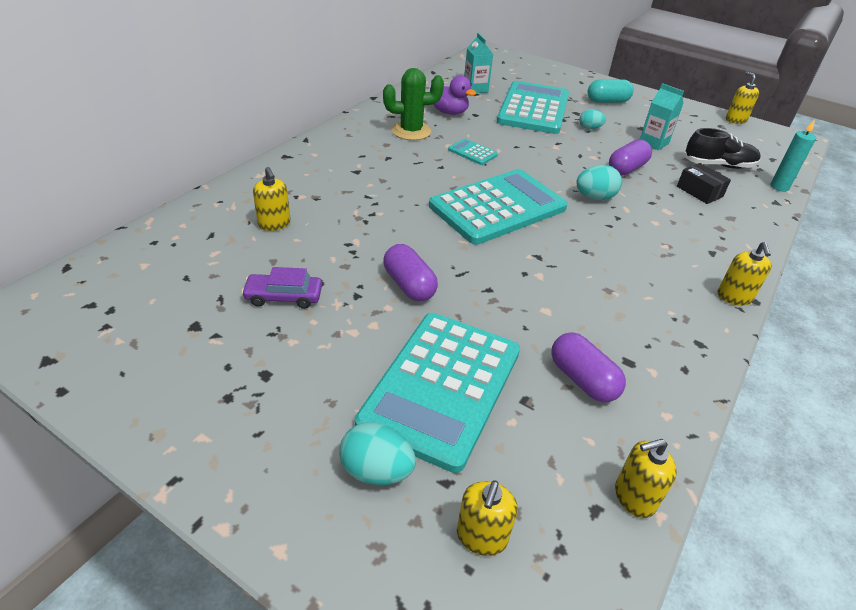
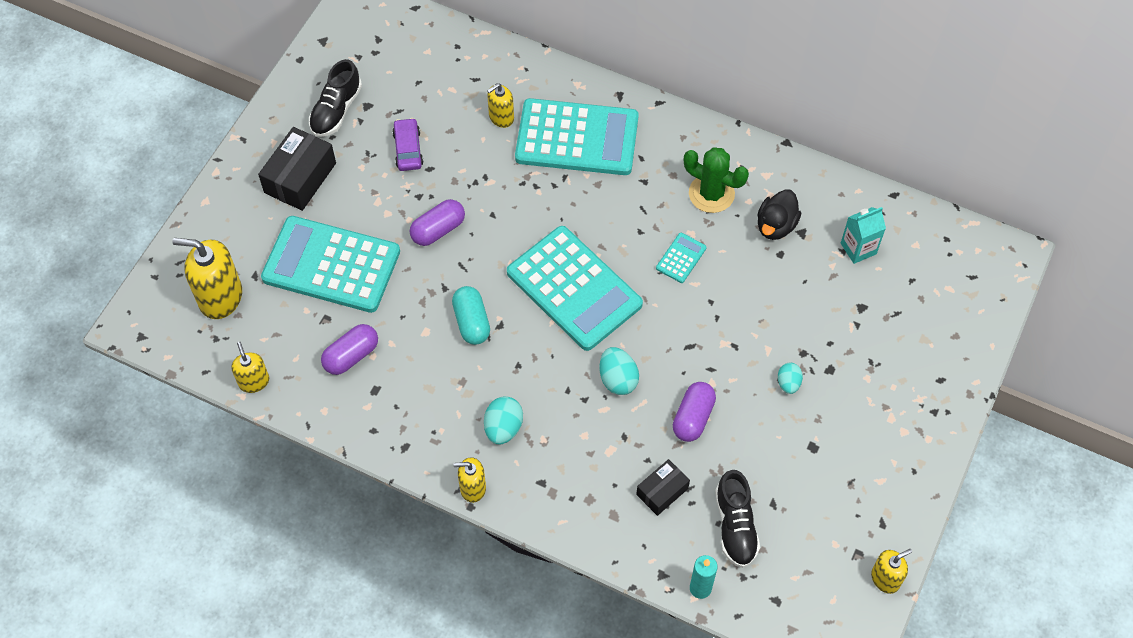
camera: 85 degrees right, 20 degrees up
turquoise egg [339,422,416,485] -> turquoise egg moved to [484,396,523,444]
green cactus [383,68,444,140] -> green cactus turned 45 degrees counterclockwise [684,147,749,213]
purple duck [430,76,476,115] -> black duck [757,189,801,240]
yellow soap dispenser [457,480,518,556] -> yellow soap dispenser [172,238,242,319], size x1.76
turquoise calculator [497,81,569,134] -> turquoise calculator moved to [515,98,639,175]
turquoise capsule [588,79,634,103] -> turquoise capsule moved to [452,286,490,345]
purple capsule [609,139,652,175] -> purple capsule turned 75 degrees clockwise [673,382,716,442]
turquoise carton [640,83,684,150] -> none
none -> black box [258,127,336,211]
none -> black shoe [309,59,362,137]

